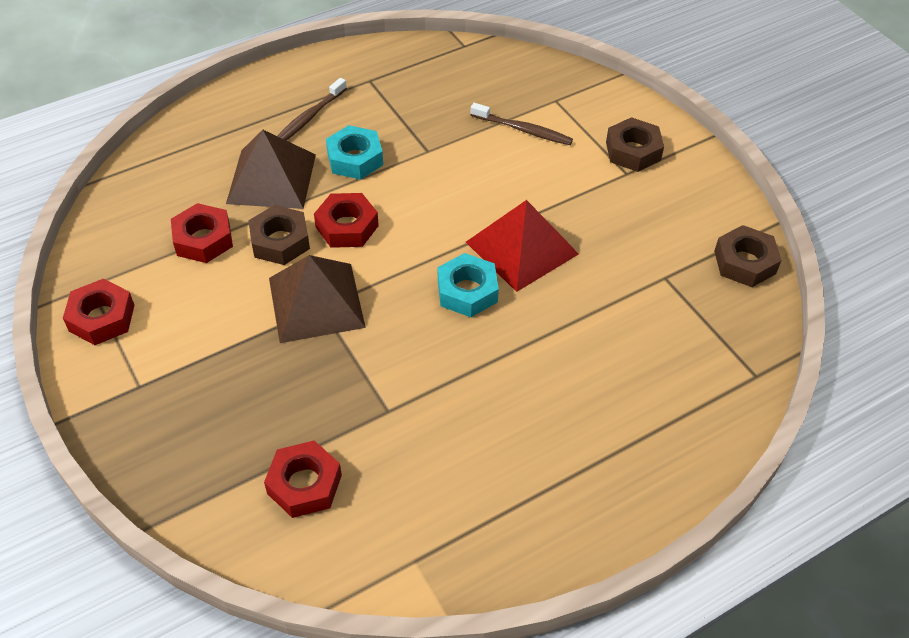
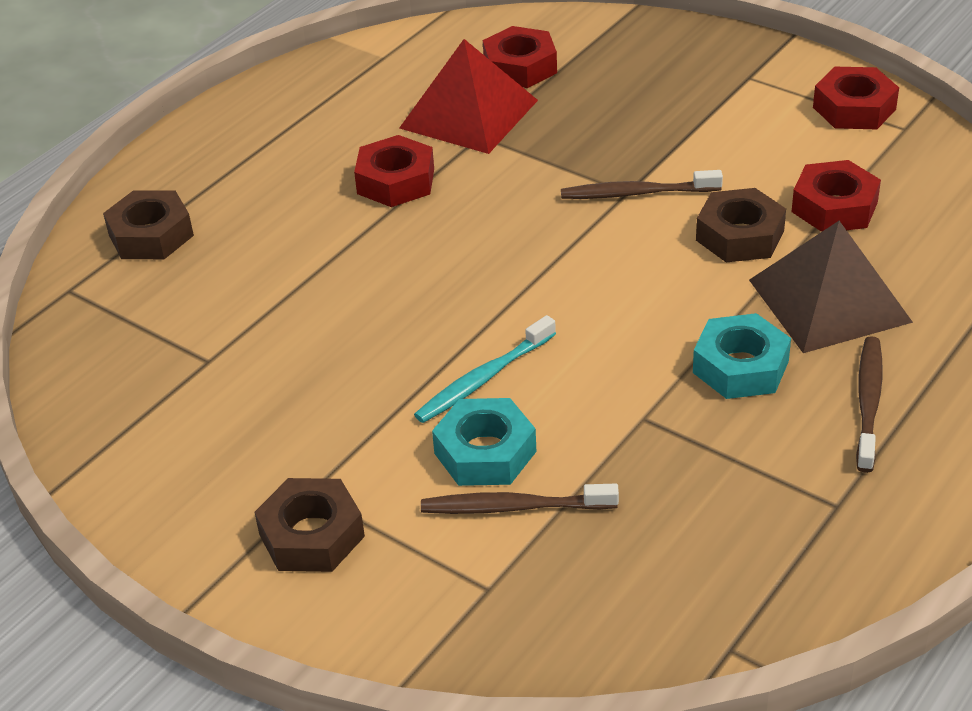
camera: 160 degrees right, 10 degrees down
brown pyramid [269,255,366,343] -> brown toothbrush [561,170,723,199]
red nut [314,193,379,248] -> red nut moved to [354,135,434,207]
turquoise nut [438,253,499,317] -> turquoise nut moved to [432,398,537,486]
red pyramid [466,200,579,292] -> red pyramid moved to [399,39,538,154]
brown nut [714,225,782,287] -> brown nut moved to [103,190,194,259]
none -> turquoise toothbrush [414,315,556,423]

